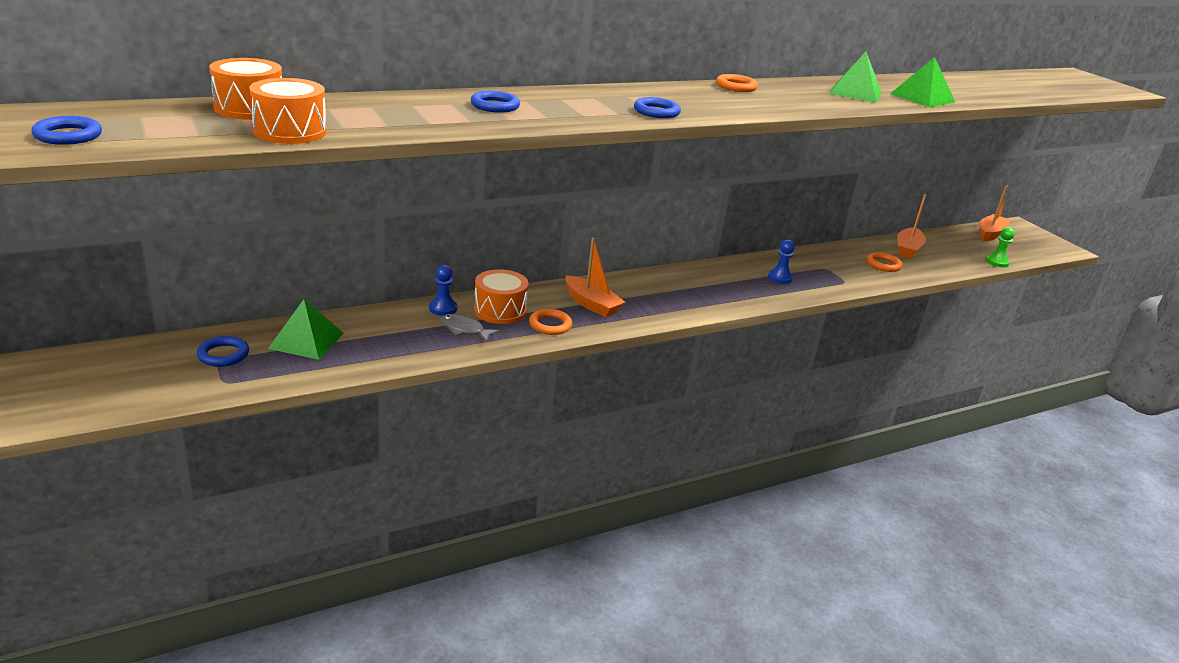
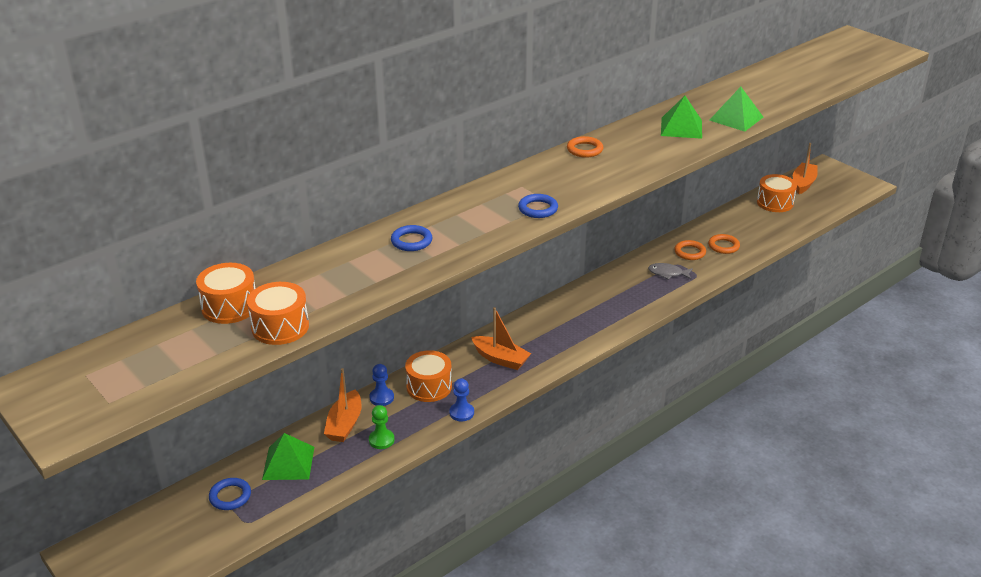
camera: 10 degrees left, 5 degrees up
blue ring [31,116,102,145] -> none
grey fish [441,314,500,342] -> grey fish moved to [648,263,693,280]
orange ring [529,309,572,335] -> orange ring moved to [674,240,706,260]
blue pawn [768,240,795,284] -> blue pawn moved to [449,379,474,421]
orange boat [897,194,926,259] -> orange boat moved to [324,368,362,442]
green pawn [986,227,1015,267] -> green pawn moved to [369,405,395,449]
none -> orange drum [757,174,797,212]

